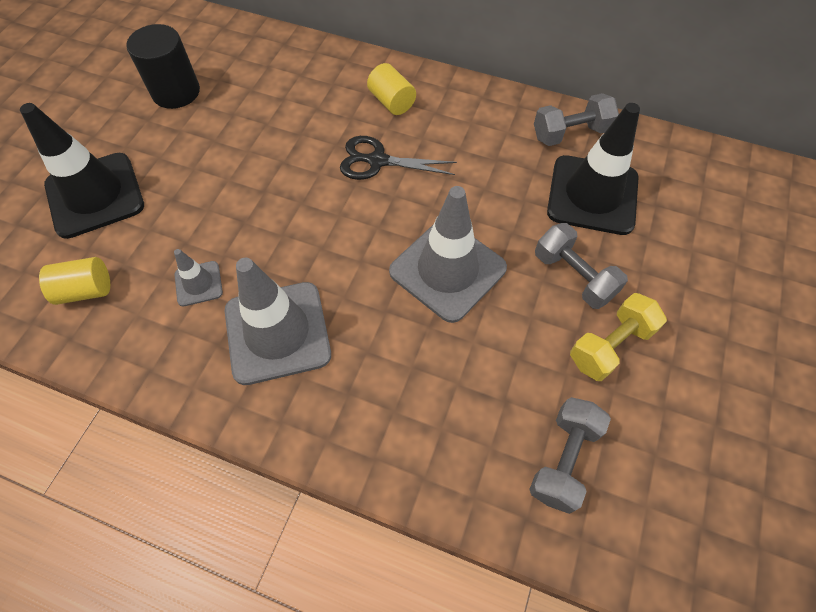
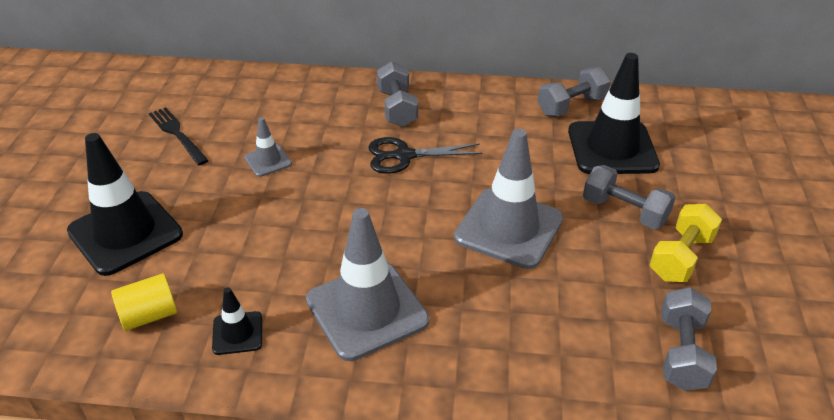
camera: 15 degrees left, 20 degrees down
black cylinder [126,24,200,109] -> black fork [149,107,209,165]
grey traffic cone [174,249,223,307] -> grey traffic cone moved to [244,117,292,177]
yellow cylinder [367,63,416,115] -> grey dumbbell [377,61,418,127]
none -> black traffic cone [212,287,262,355]

